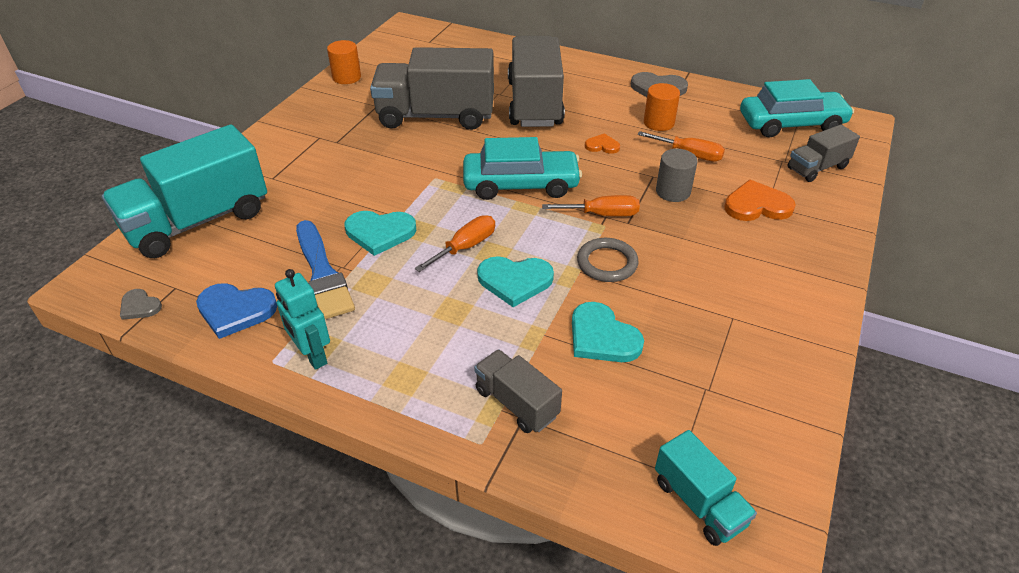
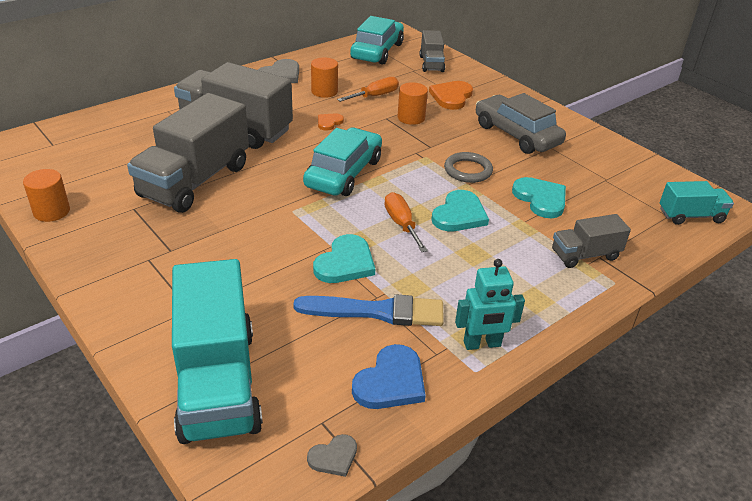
camera: 65 degrees left, 5 degrees down
orange screwdriver [542,195,640,216] -> none
turquoise heart [572,302,644,362] -> turquoise heart turned 105 degrees counterclockwise [512,177,566,218]
grey cylinder [656,149,697,202] -> orange cylinder [398,82,428,125]
none -> grey car [476,93,566,154]

